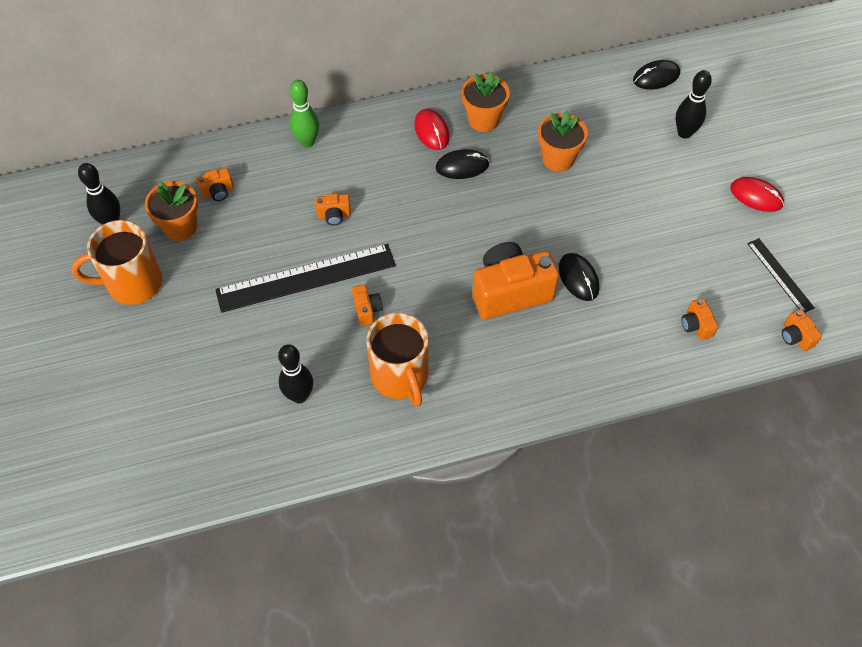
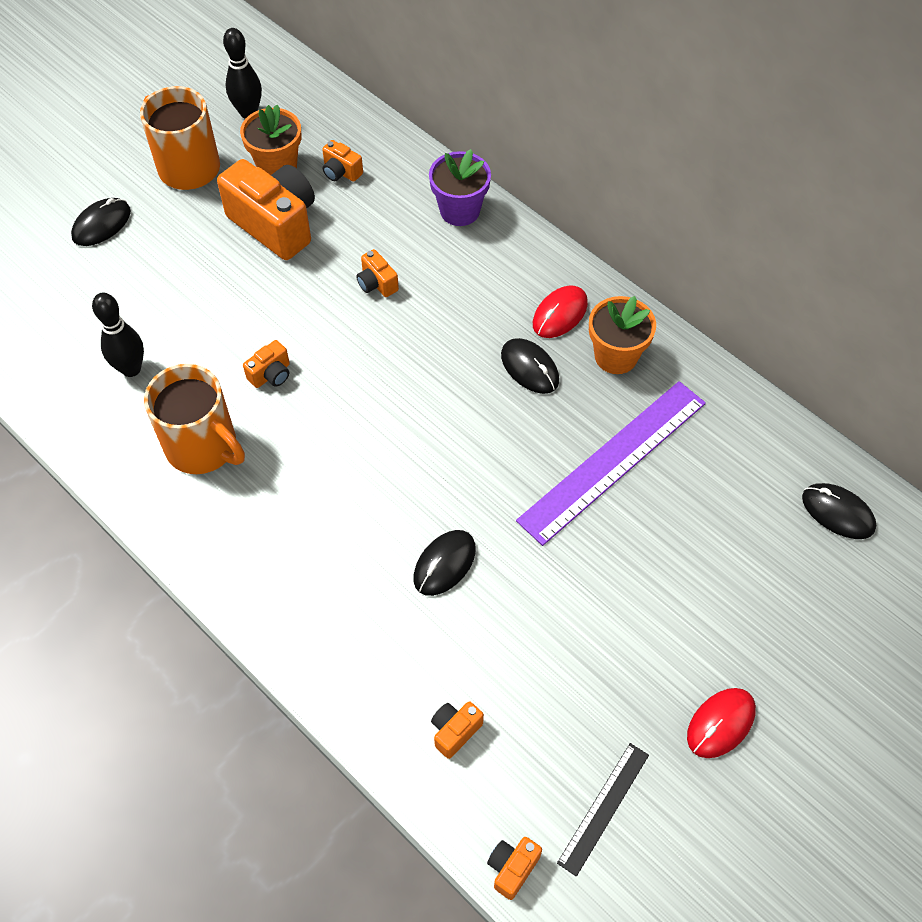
camera: 60 degrees right, 0 degrees up
black ruler [215,244,396,313] -> none
green bowling pin [290,80,319,148] -> purple flower pot [429,149,491,226]
orange mug [367,312,428,406] -> orange mug turned 90 degrees counterclockwise [144,364,245,474]
orange camera [472,242,559,319] -> orange camera moved to [217,159,315,260]
orange flower pot [538,111,588,172] -> purple ruler [516,381,706,546]
black bowling pin [676,70,712,139] -> none
red mouse [730,177,784,212] -> red mouse turned 45 degrees clockwise [687,688,756,758]
none -> black mouse [71,198,131,246]

